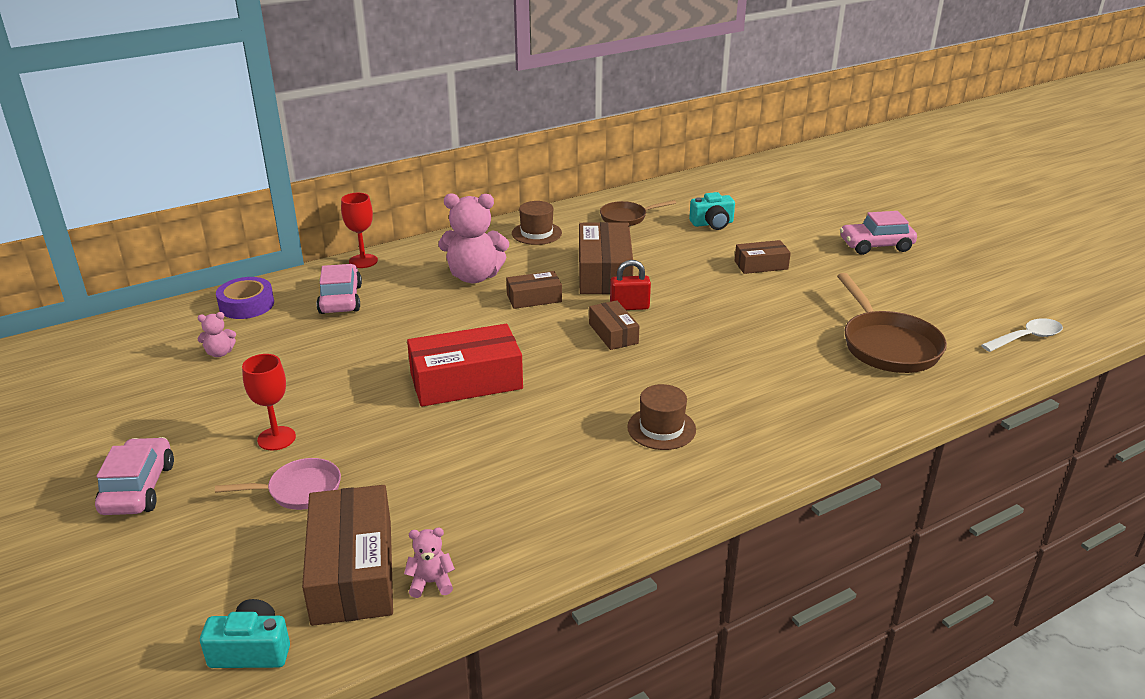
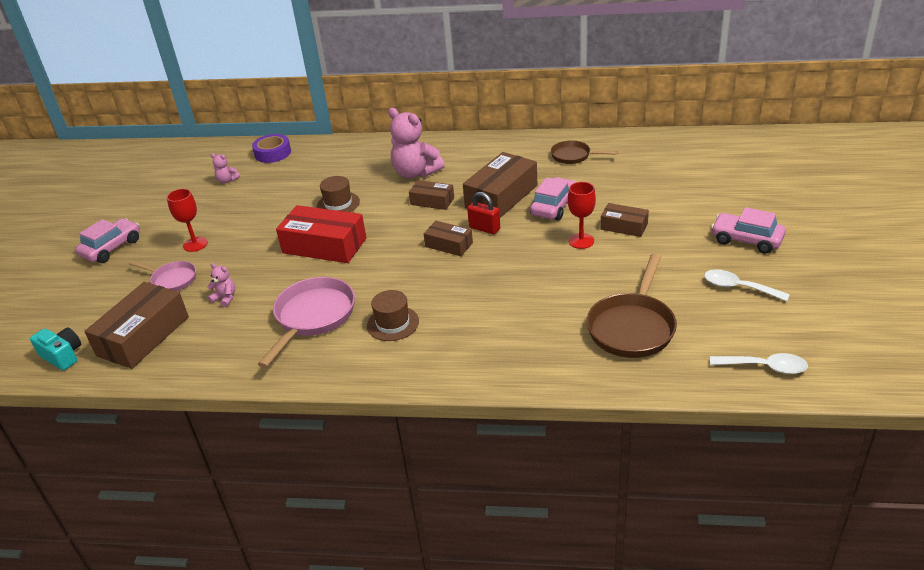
camera: 40 degrees right, 5 degrees up
pink car [316,264,362,314] -> pink car moved to [530,177,576,221]
red goblet [341,193,378,268] -> red goblet moved to [568,182,596,249]
pink teddy bear [404,528,455,598] -> pink teddy bear moved to [208,263,235,307]
brown hat [512,201,562,245] -> brown hat moved to [317,176,360,212]
brown box [589,300,639,350] -> brown box turned 75 degrees counterclockwise [424,221,473,256]
turquoise camera [689,192,735,230] -> none
none -> pink pan [258,277,355,368]
none -> white spoon [704,269,790,301]

